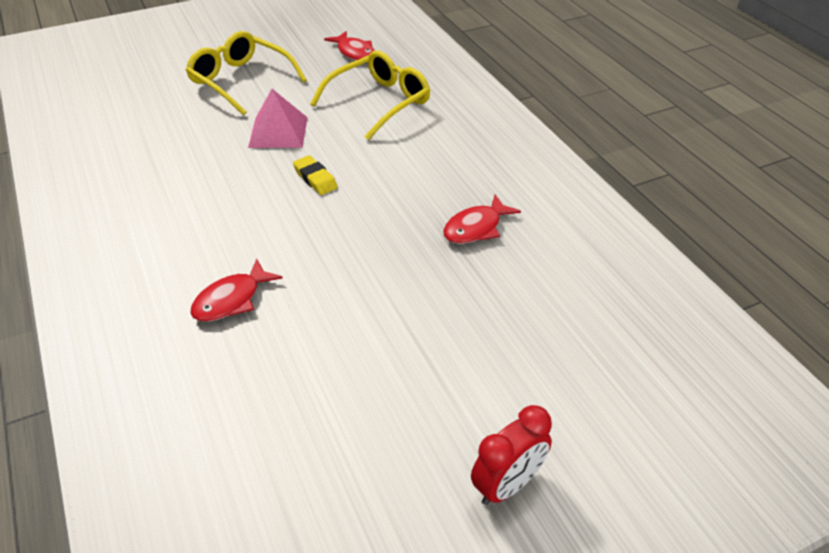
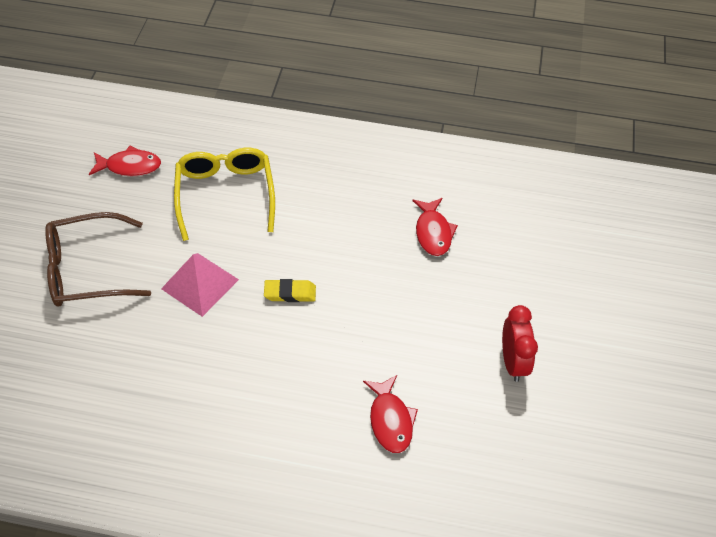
camera: 55 degrees left, 10 degrees up
yellow glasses [186,31,307,116] -> brown glasses [45,212,151,307]
red clock [471,405,552,505] -> red clock moved to [502,305,538,382]

